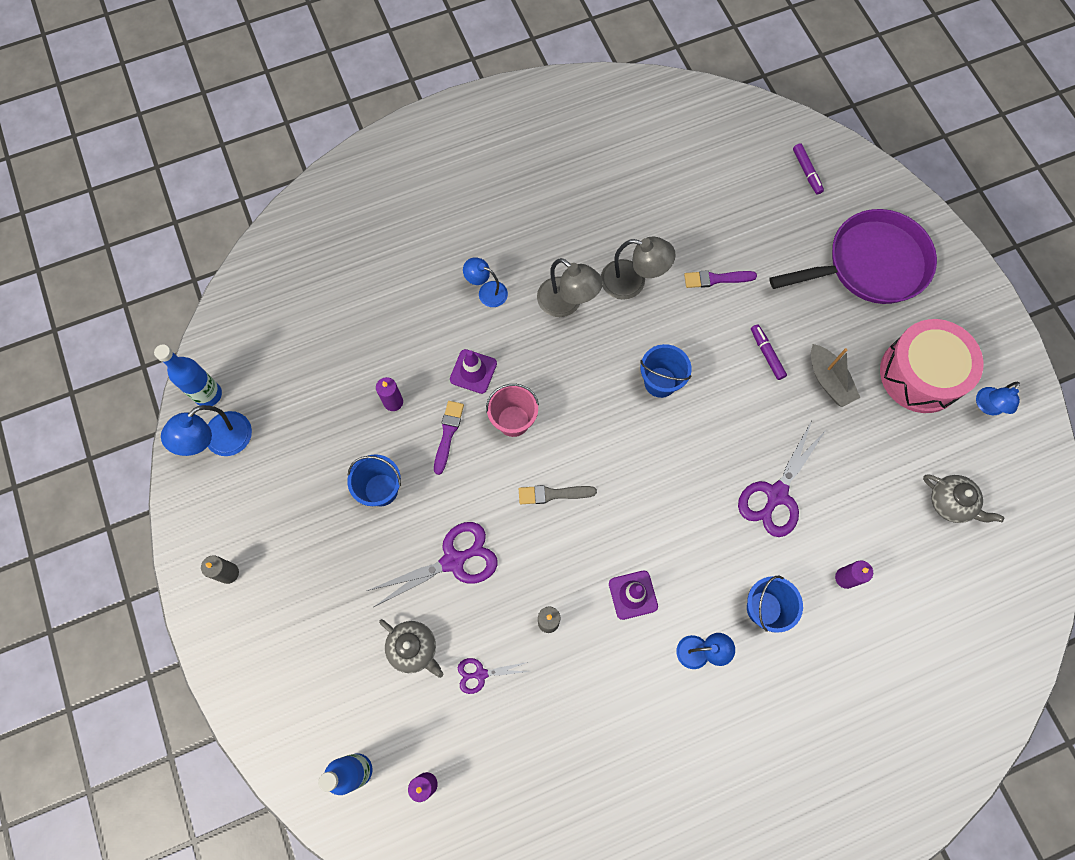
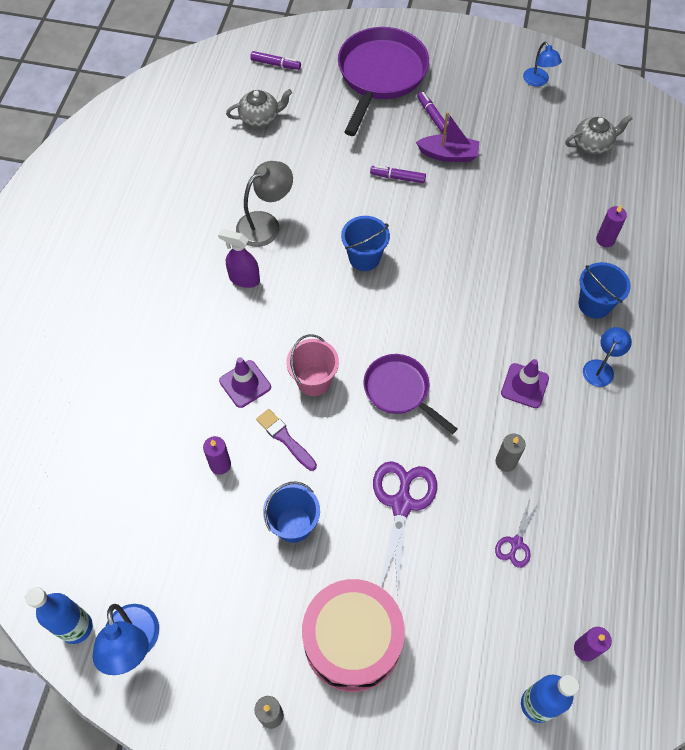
camera: 55 degrees left, 10 degrees down
grey teapot [379,619,443,678] -> grey teapot moved to [226,89,292,128]
blue lamp [463,257,508,307] -> none
grey brush [519,485,597,504] -> purple pan [364,354,457,434]
grey lamp [537,258,603,317] -> purple spray bottle [218,229,260,288]
purple brush [684,270,757,288] -> none
purple scissors [738,421,826,537] -> none
grey boat [811,344,860,407] -> purple boat [416,112,479,162]
pink drum [880,319,983,413] -> pink drum moved to [302,579,405,692]
none -> purple marker [417,91,448,133]

